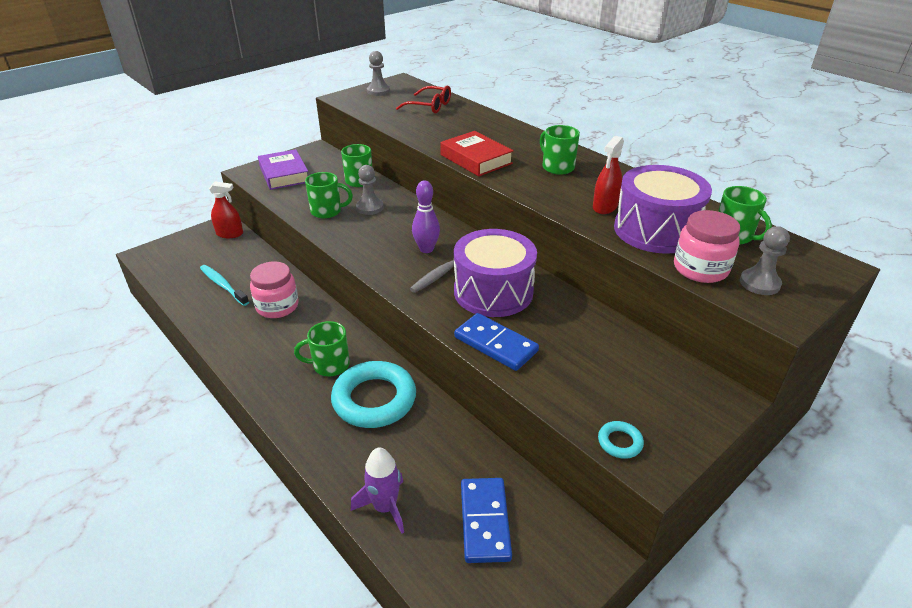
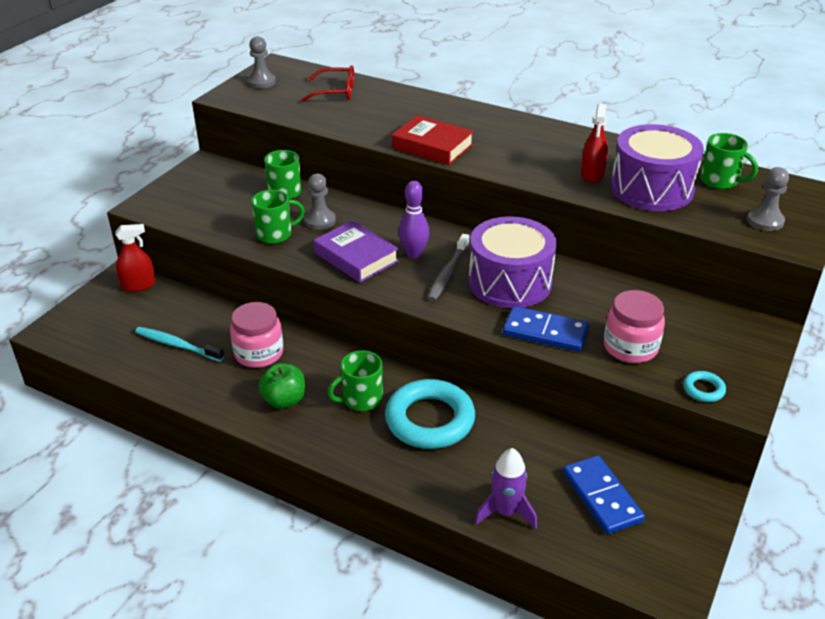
camera: 20 degrees left, 0 degrees up
purple book [258,149,308,190] -> purple book moved to [314,220,399,283]
green mug [540,125,580,175] -> none
pink jar [674,210,740,283] -> pink jar moved to [604,290,665,363]
none -> green apple [258,363,305,409]

